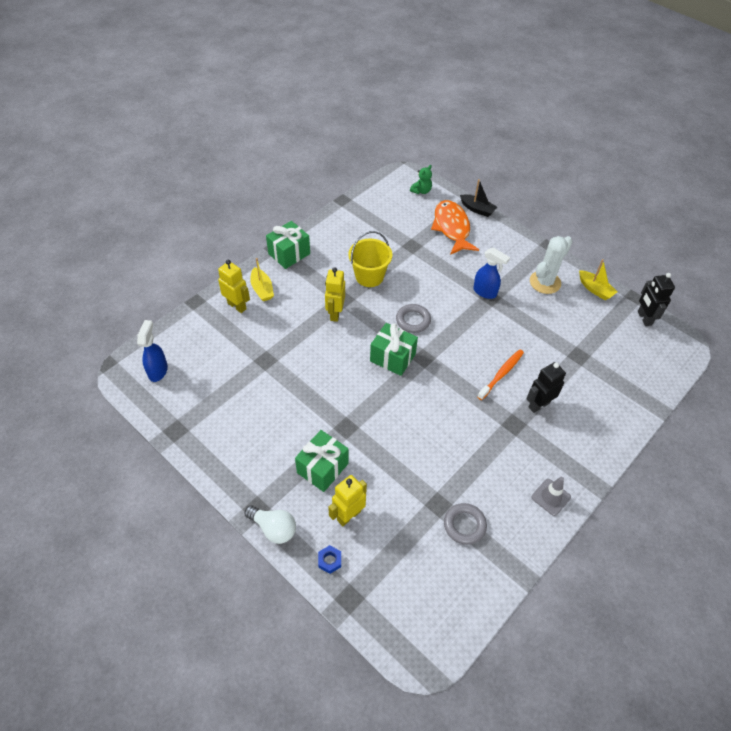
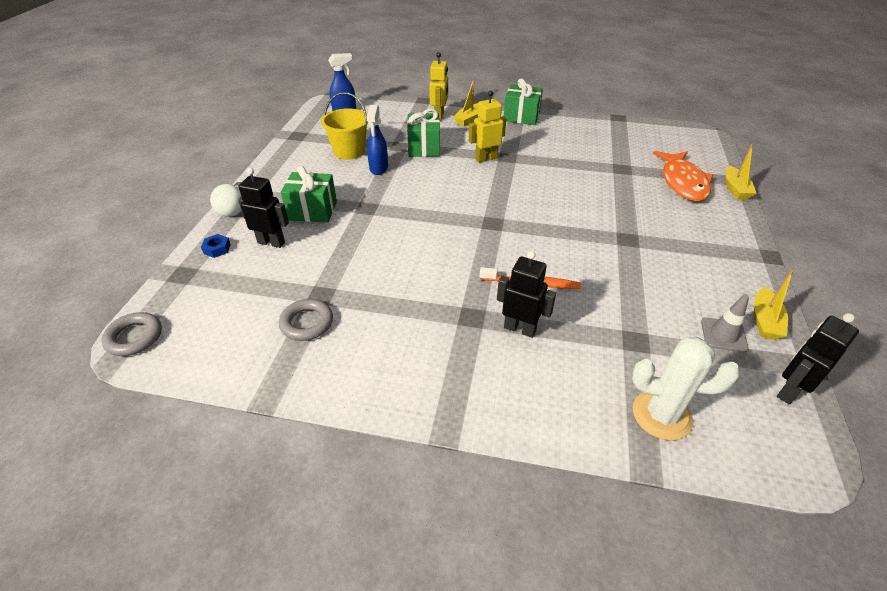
camera: 60 degrees right, 10 degrees down
yellow robot [328,475,367,526] -> black robot [238,168,289,248]
yellow bucket [348,231,392,287] -> yellow bucket moved to [321,92,368,160]
green gift [370,323,418,376] -> green gift moved to [407,109,440,157]
grey ring [396,304,431,333] -> grey ring moved to [102,312,162,356]
green teddy bear [410,165,432,194] -> none
orange fish [431,200,479,255] -> orange fish turned 135 degrees clockwise [653,151,713,201]
black boat [460,179,497,217] -> yellow boat [725,144,757,200]
blue spray bottle [473,247,510,299] -> blue spray bottle moved to [366,105,388,175]
white cactus [530,236,573,294] -> white cactus moved to [632,337,740,441]
grey traffic cone [532,477,571,516] -> grey traffic cone moved to [701,294,749,352]

